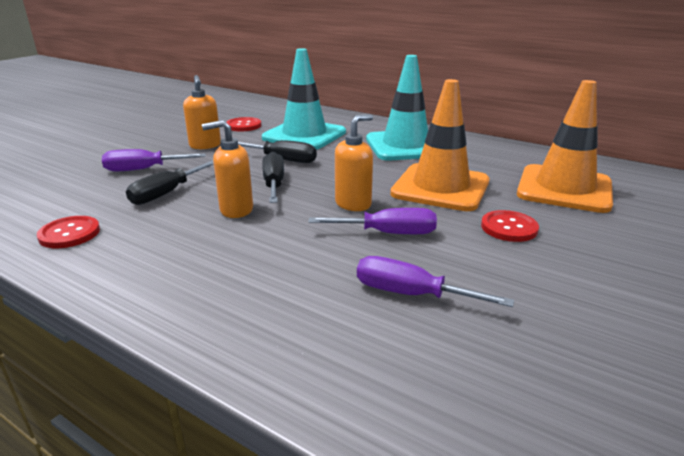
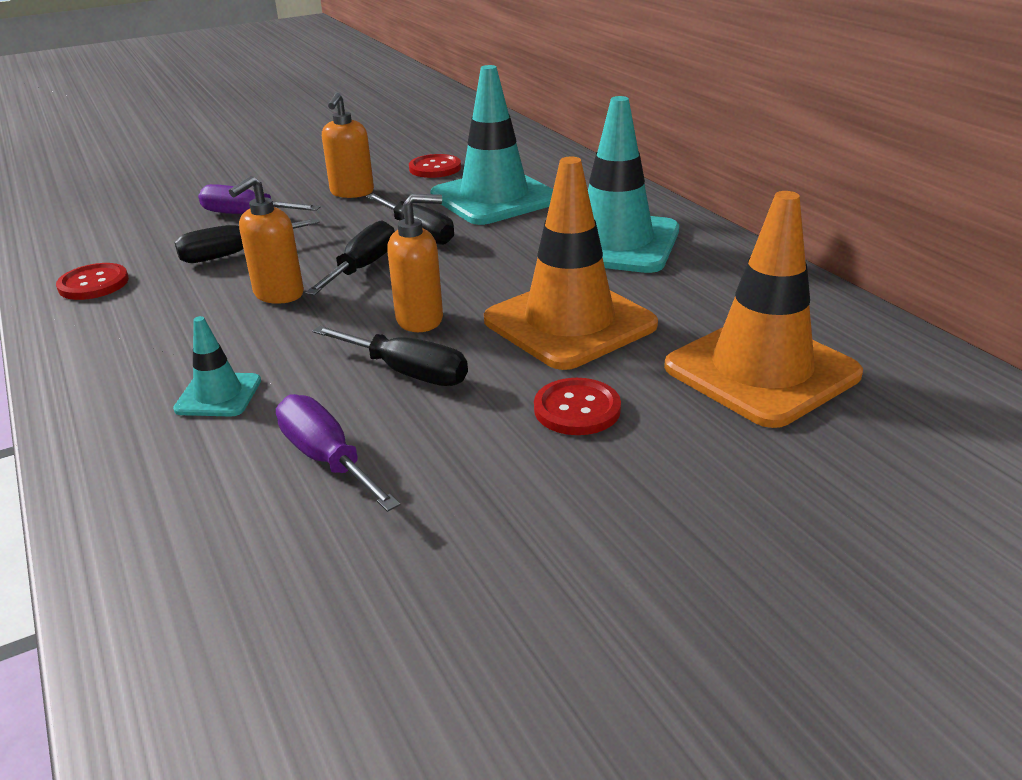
camera: 30 degrees right, 5 degrees up
orange soap dispenser [202,120,253,218] -> orange soap dispenser turned 75 degrees counterclockwise [229,176,304,304]
purple screwdriver [308,208,437,234] -> black screwdriver [313,326,468,386]
none -> turquoise traffic cone [173,316,261,416]

